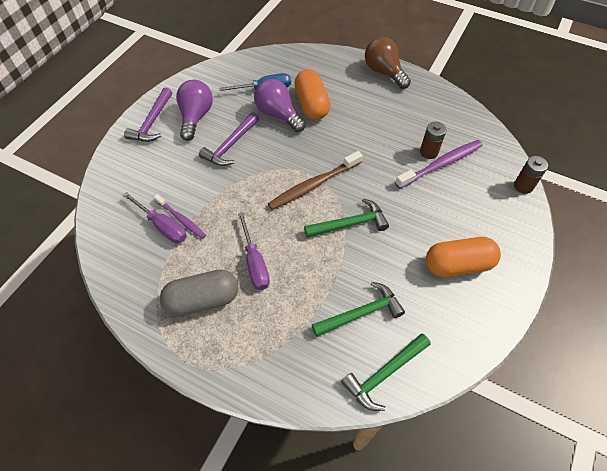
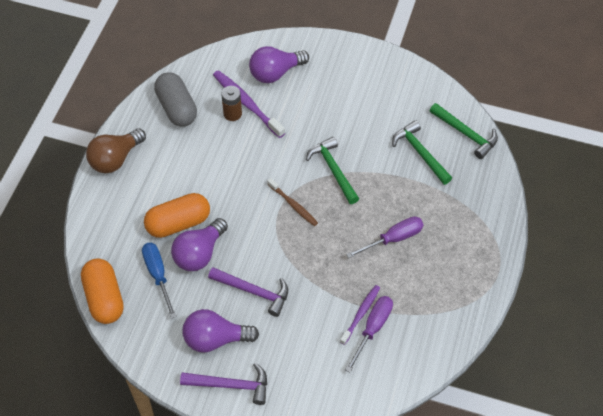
camera: 100 degrees left, 0 degrees up
grey capsule [160,269,239,317] -> grey capsule moved to [154,73,197,127]
brown toothbrush [268,151,363,210] -> brown toothbrush [267,178,318,226], size x0.62
orange capsule [426,237,501,277] -> orange capsule moved to [81,258,124,324]
brown battery [514,156,548,194] -> none
none -> purple light bulb [249,46,309,83]

